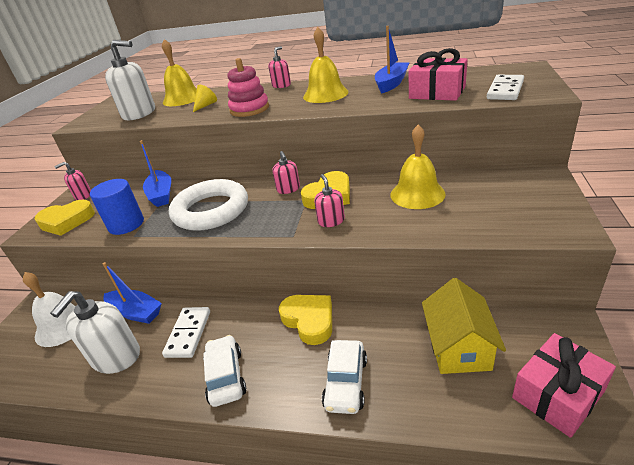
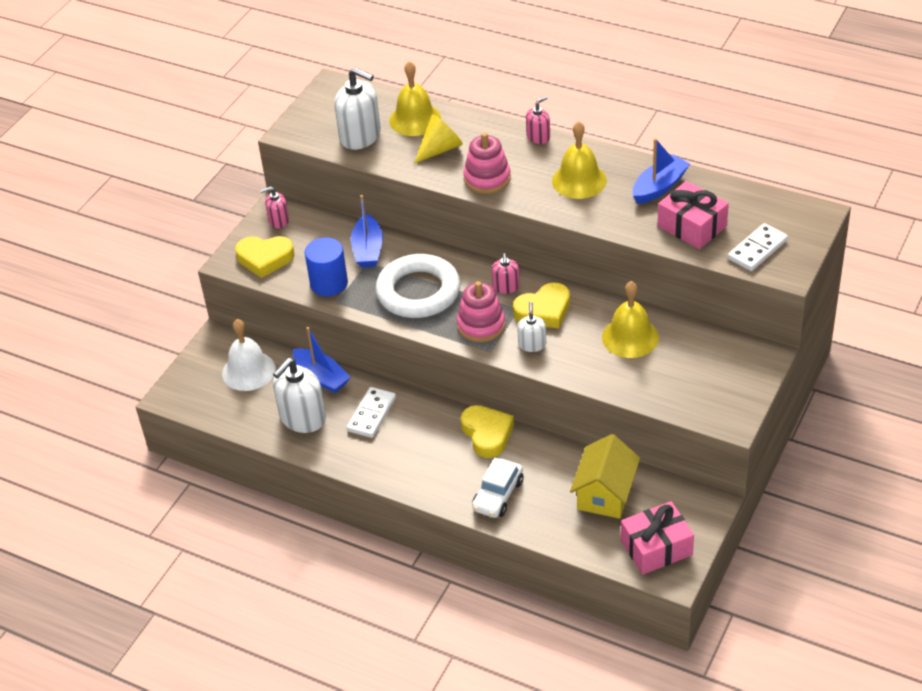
camera: 15 degrees right, 10 degrees up
yellow cone [193,85,217,112] -> yellow cone [414,114,463,164], size x1.54
white car [203,335,246,407] -> none
pink soap dispenser [314,174,345,227] -> white soap dispenser [517,302,546,352]
none -> pink stacking toy [457,281,505,342]

